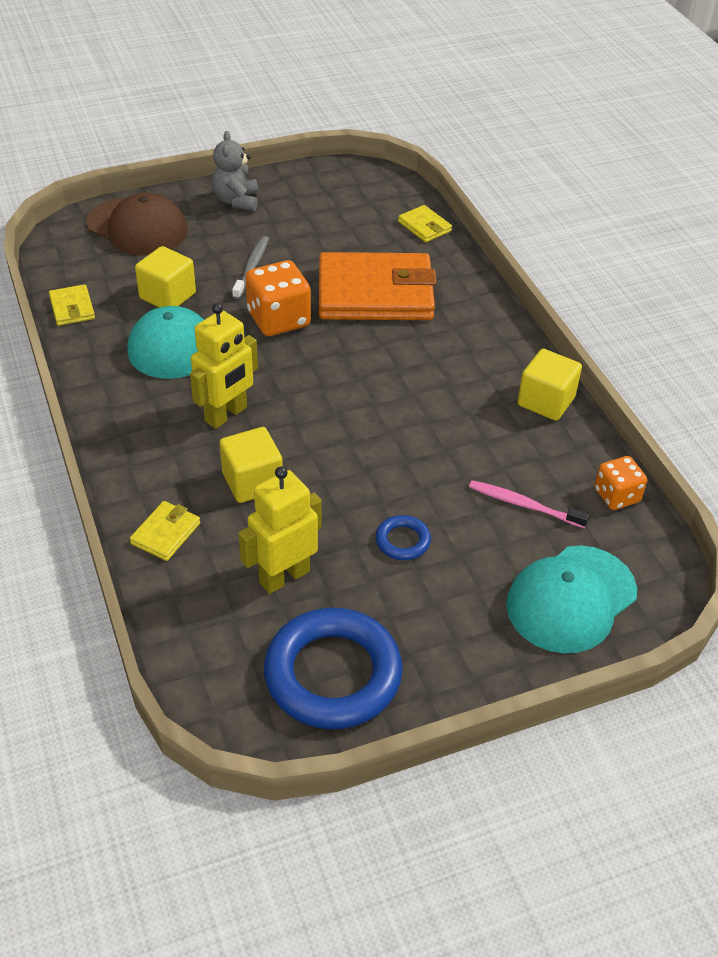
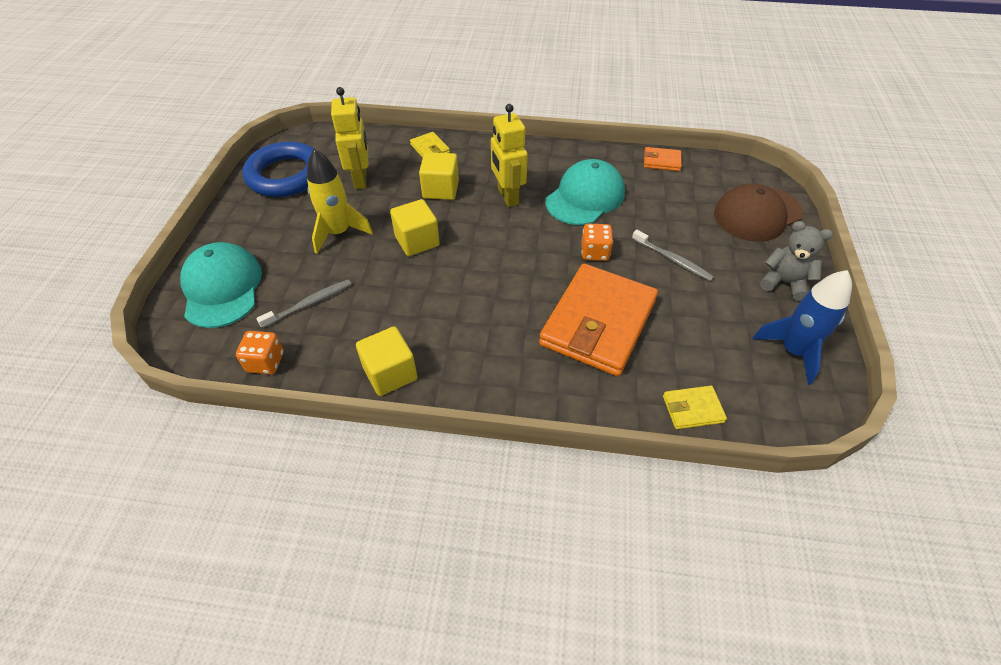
camera: 120 degrees right, 5 degrees up
yellow wallet [49,284,95,326] -> orange wallet [644,147,682,171]
yellow cube [135,246,196,308] -> yellow cube moved to [390,199,440,256]
orange dice [245,260,311,336] -> orange dice [581,224,613,261], size x0.62
blue ring [375,515,431,560] -> yellow rocket [307,148,373,254]
pink toothbrush [469,480,589,528] -> grey toothbrush [256,279,352,328]
none -> blue rocket [752,270,852,385]

